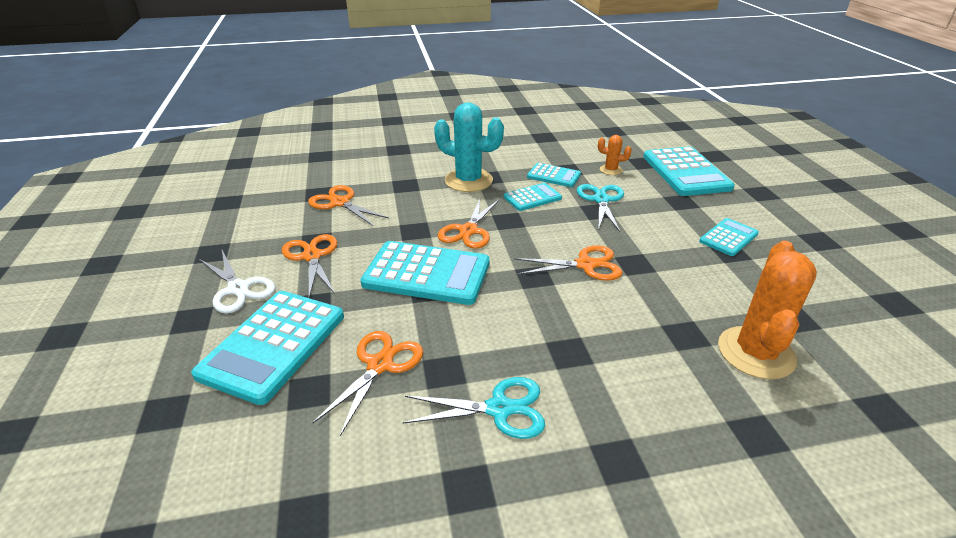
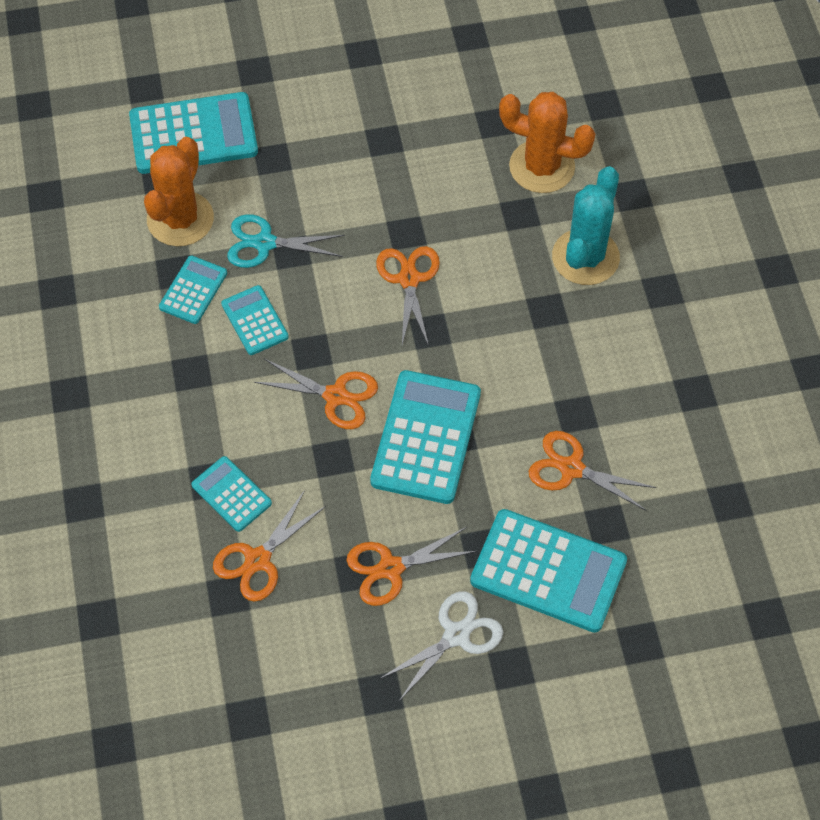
camera: 90 degrees left, 25 degrees up
turquoise scissors [403,377,545,439] -> none
turquoise cactus [434,103,504,192] -> turquoise cactus moved to [552,166,620,285]
orange cactus [598,135,632,175] -> orange cactus [144,137,214,246], size x2.07
turquoise calculator [699,218,759,256] -> turquoise calculator moved to [191,456,272,532]

